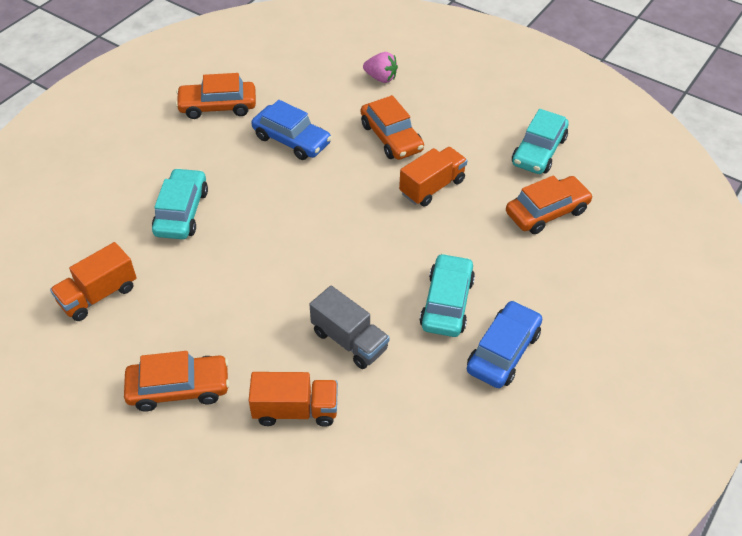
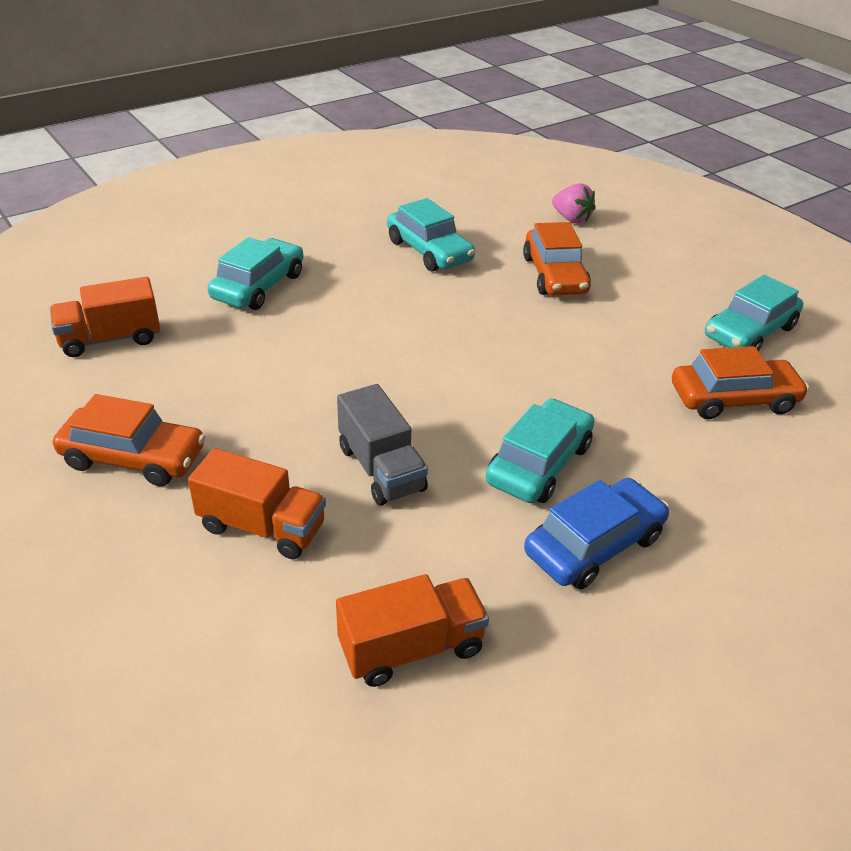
camera: 20 degrees right, 10 degrees down
orange car [176,73,256,119] -> none
blue car [251,100,332,160] -> turquoise car [387,198,475,272]
orange truck [399,147,467,207] -> orange truck moved to [336,574,489,687]

